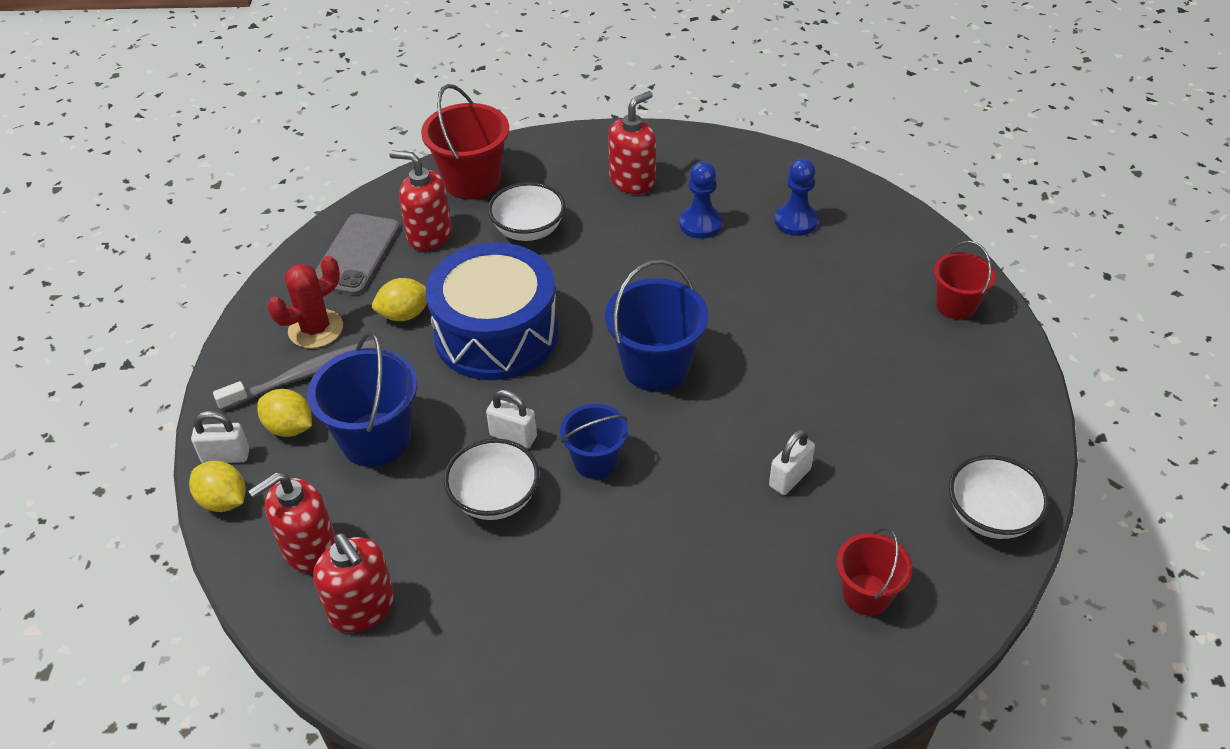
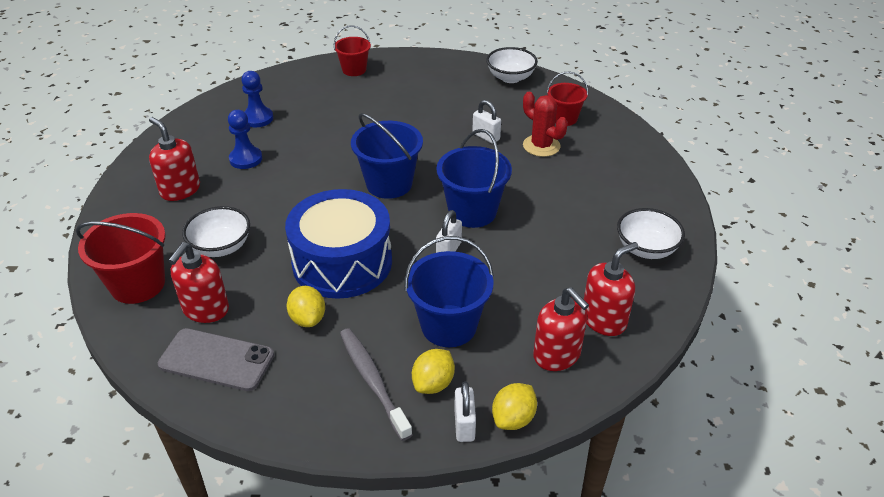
camera: 90 degrees left, 5 degrees down
red cactus [267,256,343,348] -> red cactus moved to [523,92,568,157]
white bowl [444,438,539,520] -> white bowl moved to [617,208,685,259]
blue bucket [560,404,628,479] -> blue bucket [436,129,512,228], size x1.60

